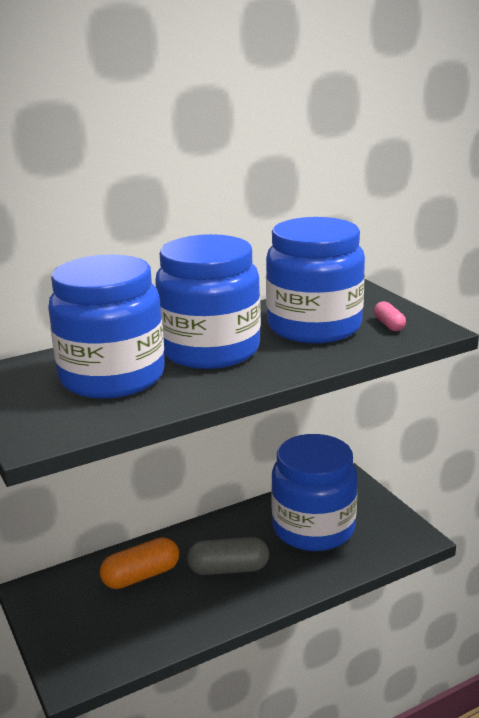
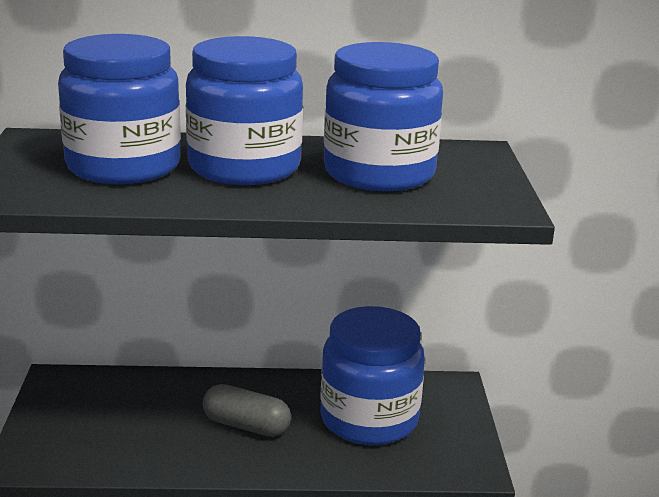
camera: 25 degrees right, 0 degrees up
orange capsule [100,537,179,589] -> none
pink capsule [374,301,406,331] -> none

